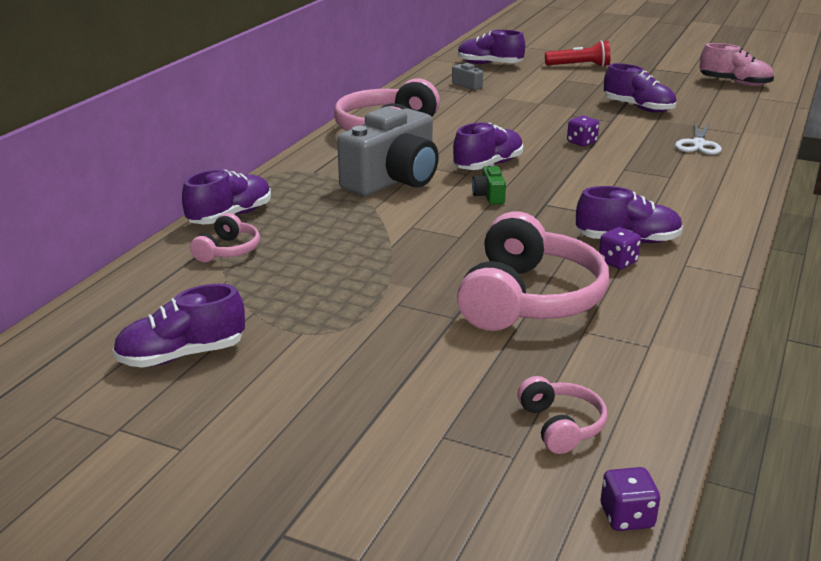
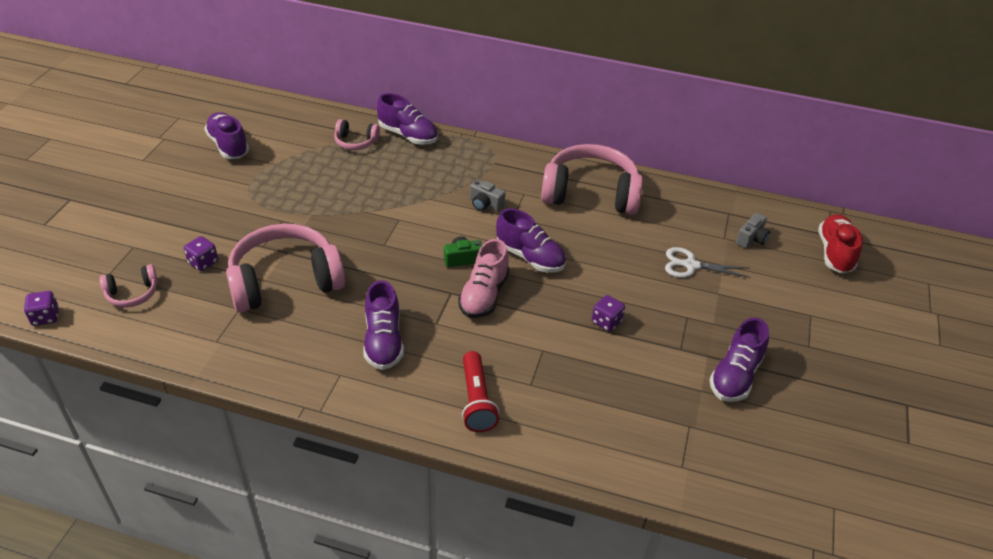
camera: 80 degrees right, 15 degrees up
grey camera [337,106,439,196] -> grey camera [470,180,505,211], size x0.41
pink headphones [457,211,609,331] -> pink headphones turned 150 degrees clockwise [226,224,345,313]
purple shoe [458,30,525,64] -> red shoe [818,214,863,273]
red flashlight [545,40,611,67] -> red flashlight moved to [462,351,499,432]
purple dice [599,227,641,269] -> purple dice moved to [184,236,218,271]
white scissors [675,122,722,155] -> white scissors moved to [665,247,751,278]
pink shoe [700,43,774,86] -> pink shoe moved to [458,239,510,318]

